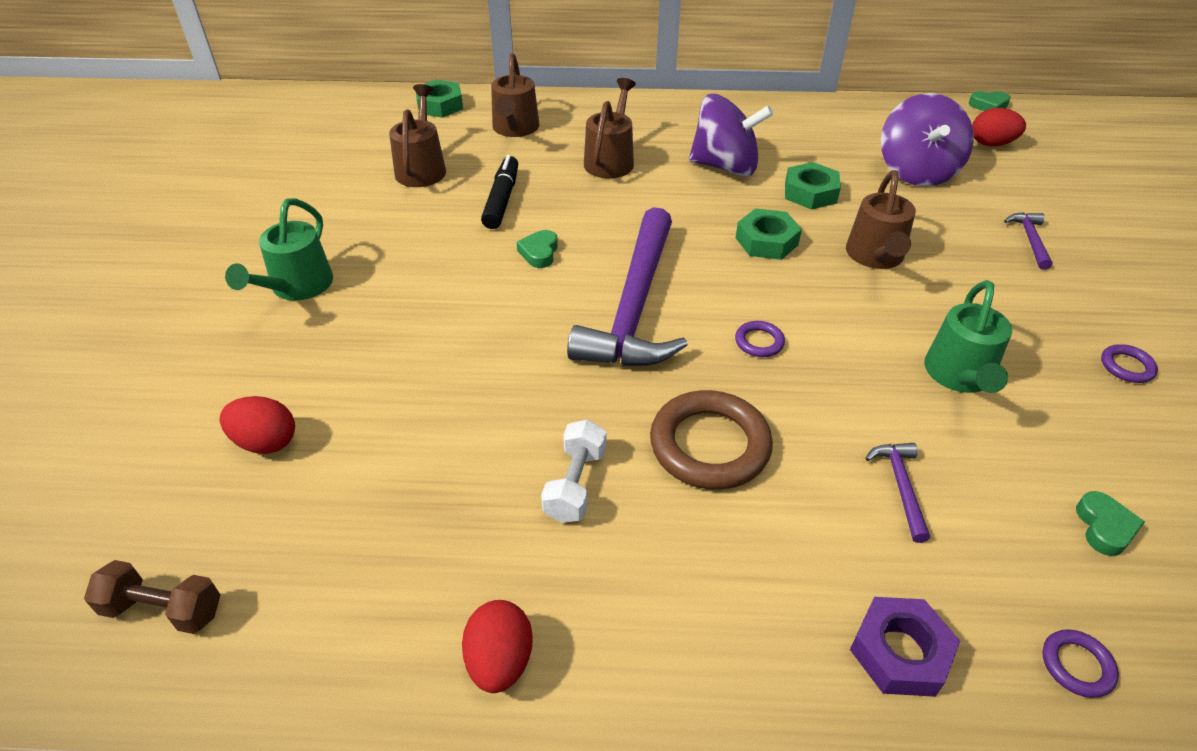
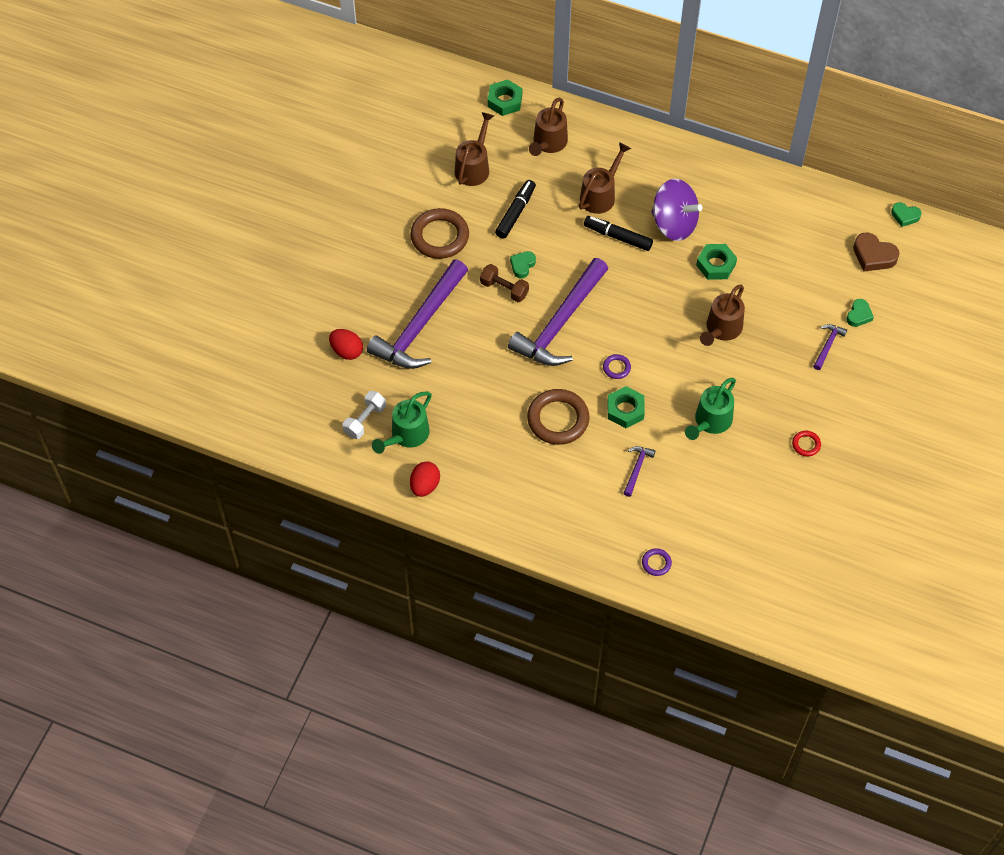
camera: 20 degrees right, 15 degrees up
brown dumbbell [84,560,221,634] -> brown dumbbell moved to [480,264,529,302]
green watering can [225,198,333,301] -> green watering can moved to [372,391,432,454]
white dumbbell [541,420,606,523] -> white dumbbell moved to [342,391,386,439]
green nut [736,208,802,260] -> green nut moved to [608,386,645,428]
purple nut [850,597,960,697] -> none
purple spinning top [881,93,974,187] -> none
red egg [972,108,1026,146] -> brown heart [853,233,899,271]
green heart [1076,491,1145,556] -> green heart moved to [846,299,874,327]
purple ring [1101,344,1158,383] -> red ring [792,431,821,456]
none -> purple hammer [367,259,468,369]
none -> brown ring [410,208,469,259]
none -> black marker [584,216,653,251]

